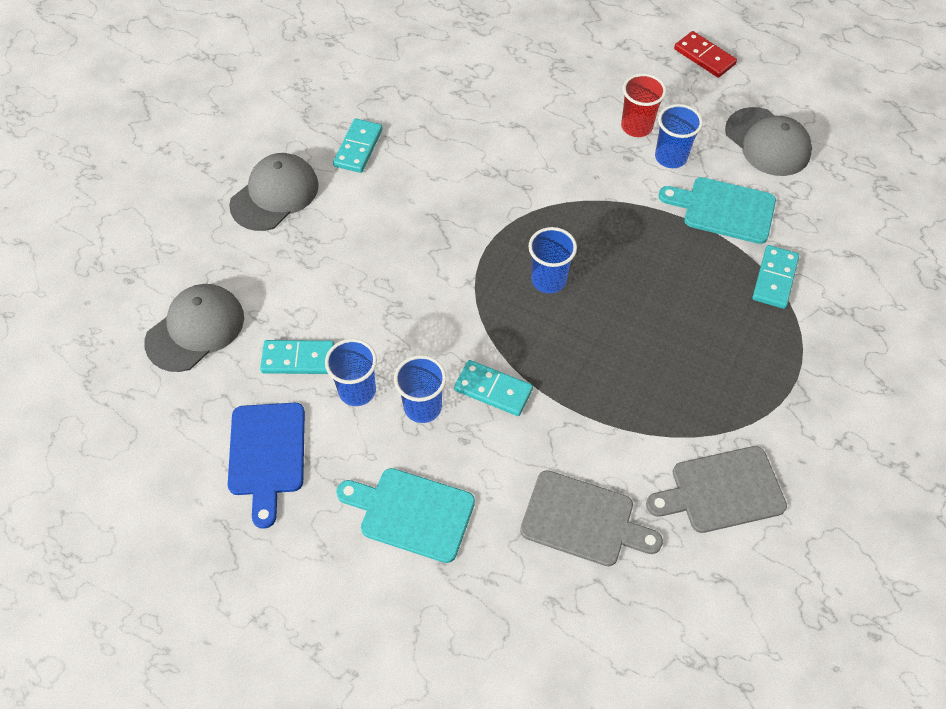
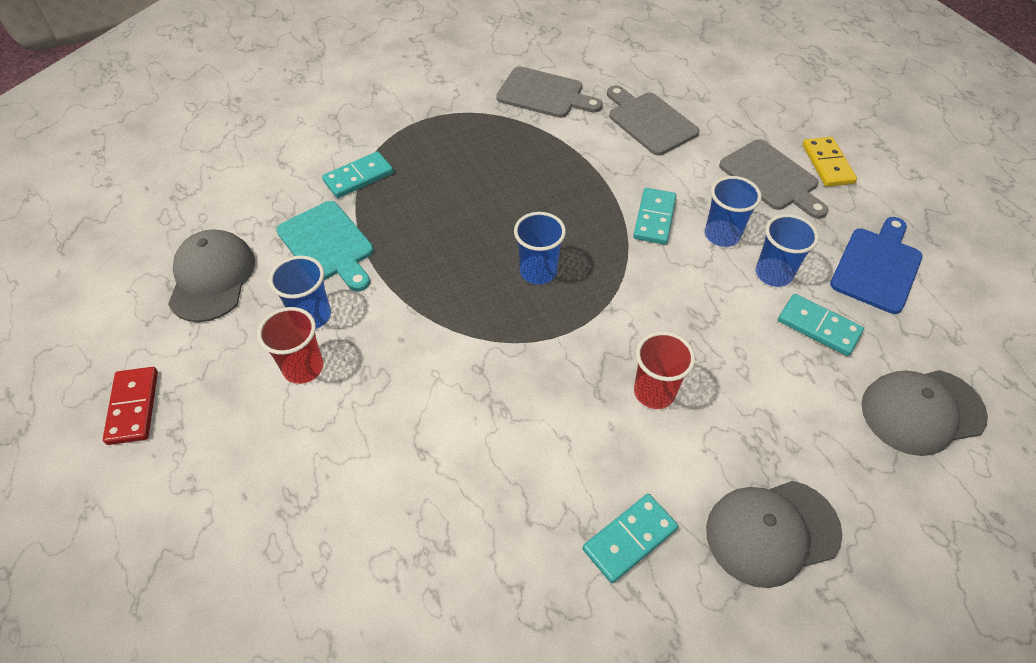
camera: 145 degrees left, 5 degrees down
turquoise cutting board [336,468,475,563] -> grey cutting board [719,139,829,219]
turquoise domino [454,360,533,416] -> turquoise domino turned 45 degrees clockwise [633,188,677,245]
none -> red cup [634,331,695,409]
none -> yellow domino [802,137,857,187]

